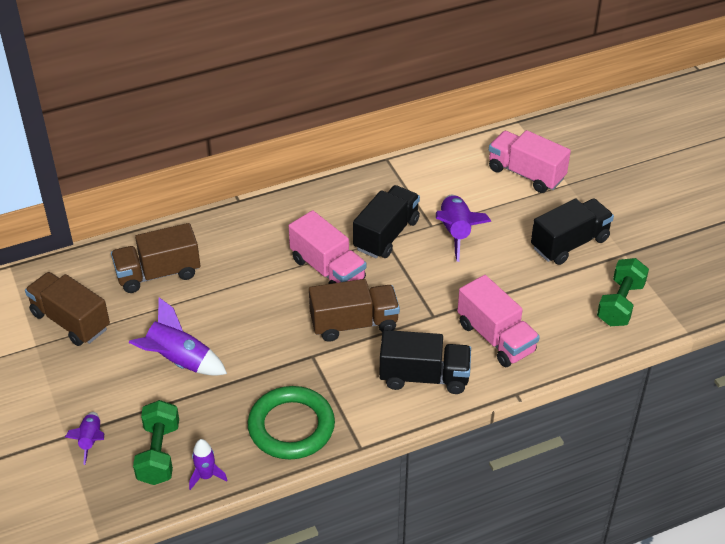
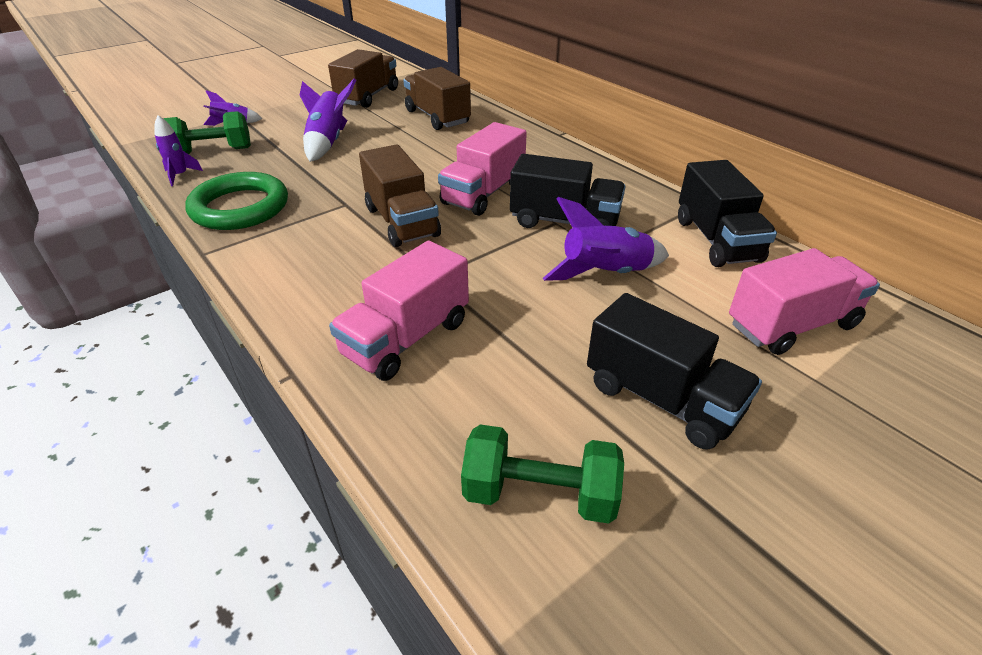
camera: 75 degrees right, 5 degrees down
black truck [379,330,471,394] -> black truck moved to [678,160,777,267]
pink truck [489,130,571,193] -> pink truck turned 45 degrees clockwise [729,248,880,355]

